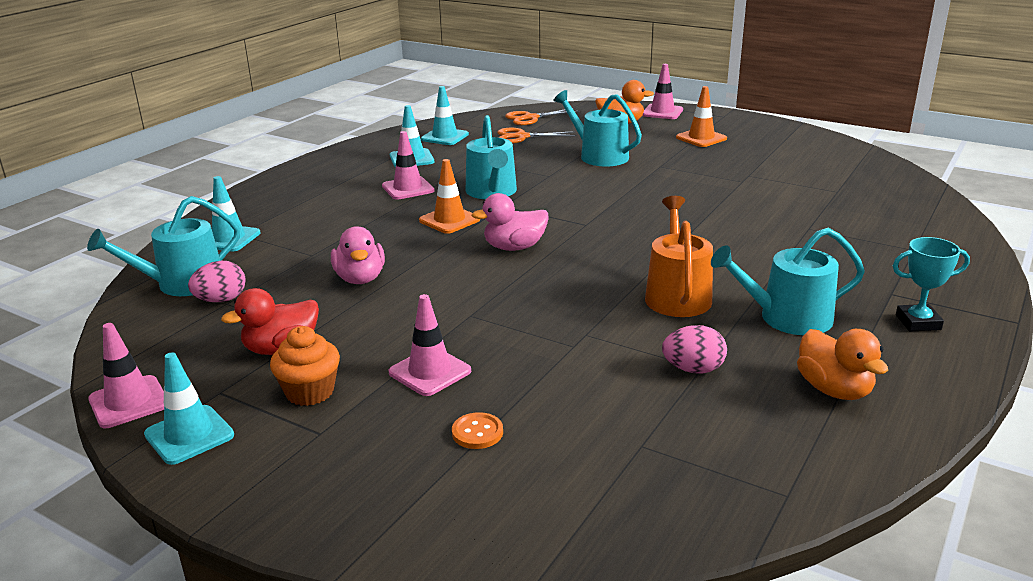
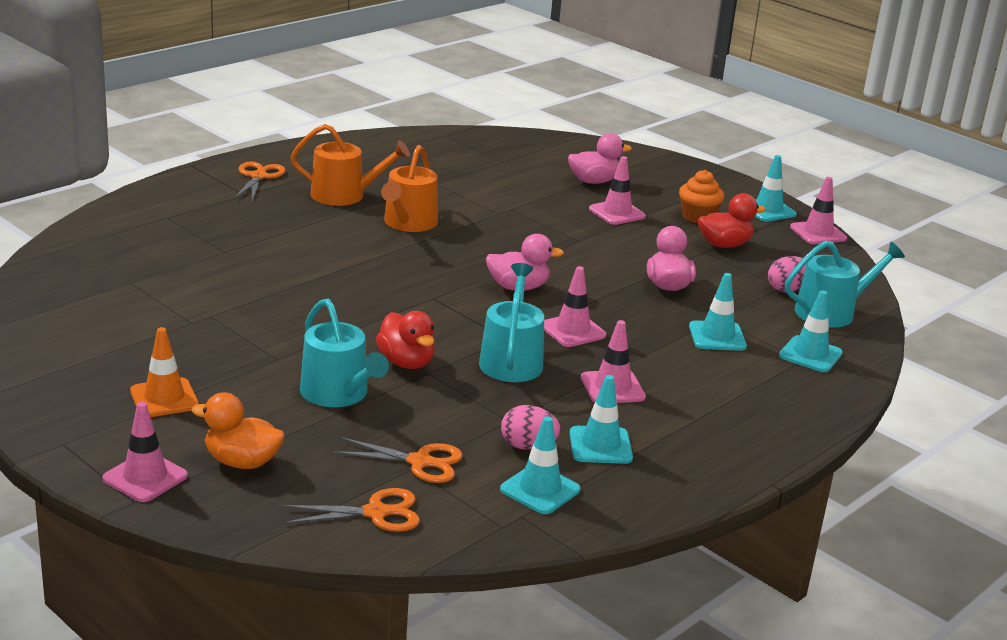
camera: 170 degrees left, 0 degrees up
orange traffic cone [419,159,480,234] -> pink traffic cone [544,266,607,347]
orange button [452,412,503,449] -> pink duck [568,133,632,184]
pink egg [662,325,727,374] -> pink egg moved to [501,405,561,450]
turquoise watering can [711,228,865,335] -> orange watering can [290,124,410,206]
orange duck [797,329,888,400] -> none
turquoise trophy [893,237,970,332] -> orange scissors [234,161,286,201]
none -> red duck [376,311,435,369]
none -> turquoise traffic cone [689,273,747,351]

